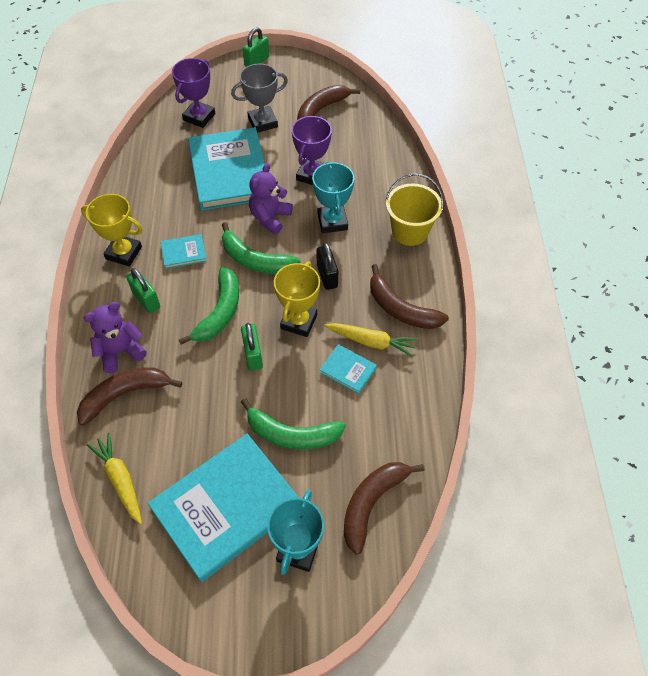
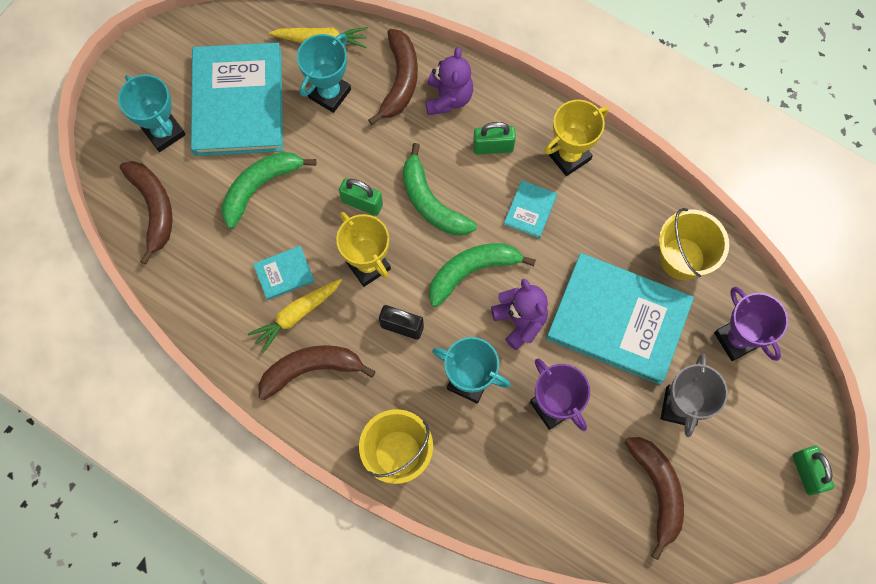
camera: 125 degrees right, 15 degrees up
none -> turquoise trophy [297,34,351,113]
none -> yellow bucket [659,208,729,280]

